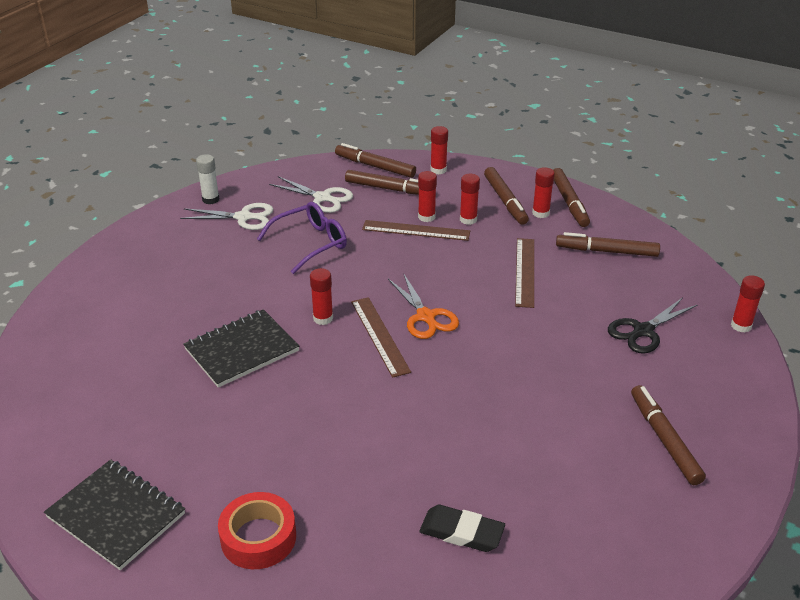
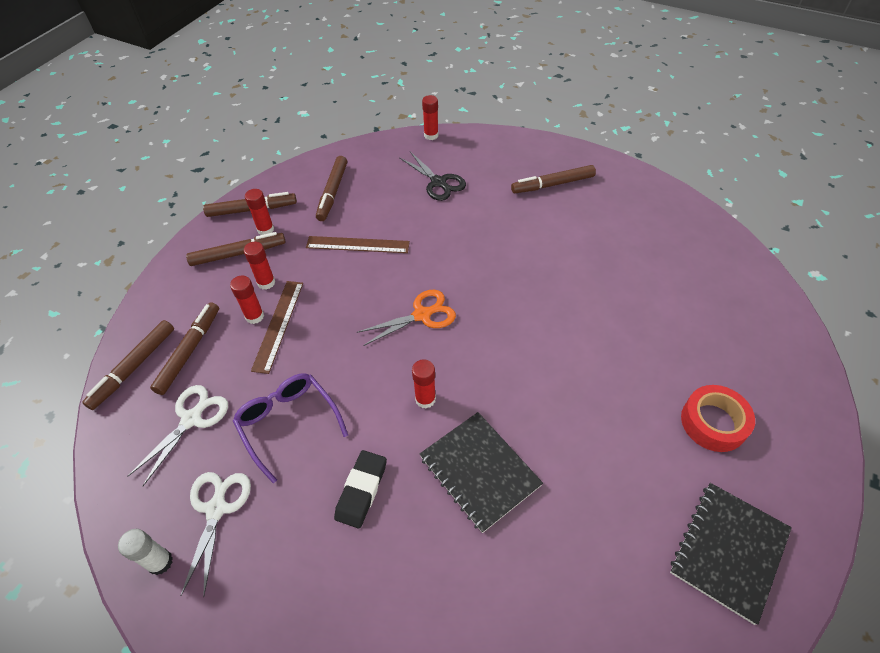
camera: 90 degrees left, 15 degrees up
brown ruler [351,297,411,378] -> none
black eraser [419,505,505,552] -> black eraser moved to [334,450,387,528]
red glue stick [430,126,448,174] -> none

